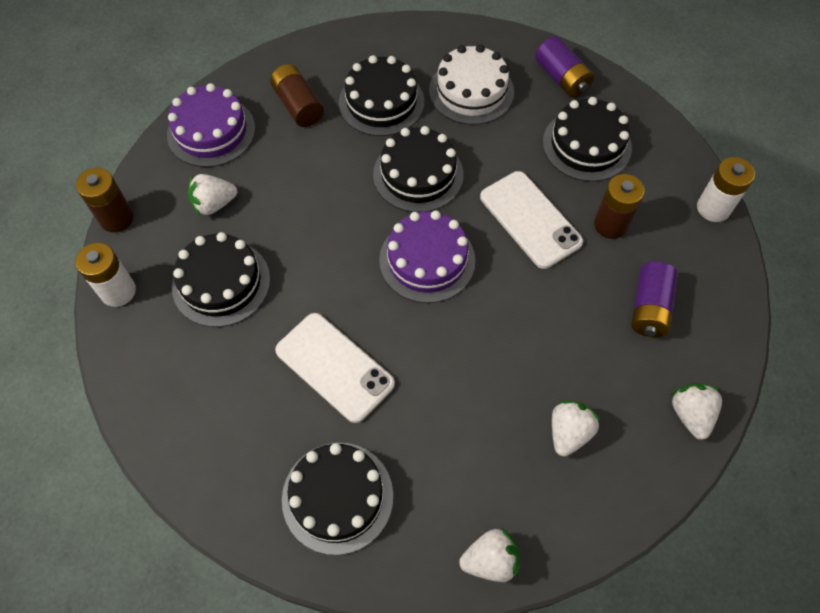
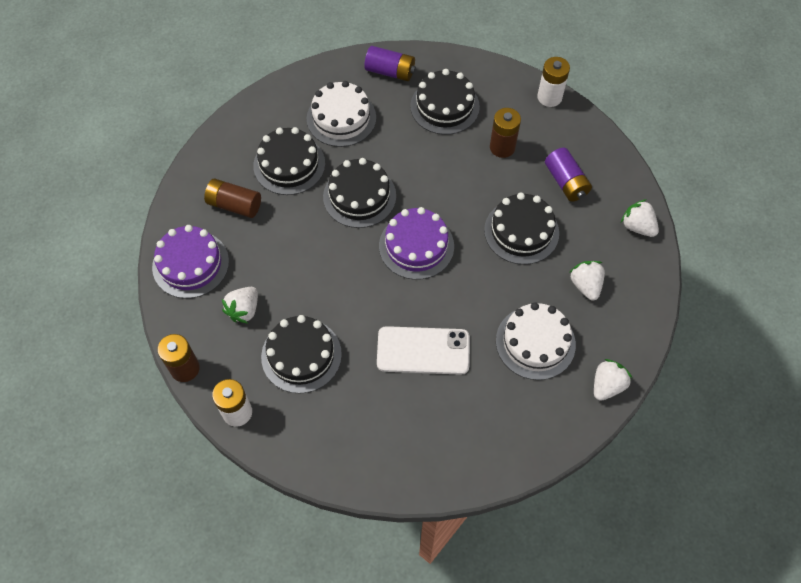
camera: 40 degrees left, 0 degrees up
black cake [282,443,393,555] -> black cake moved to [484,192,559,265]
white phone [480,171,583,269] -> none
none -> white cake [496,302,576,380]

